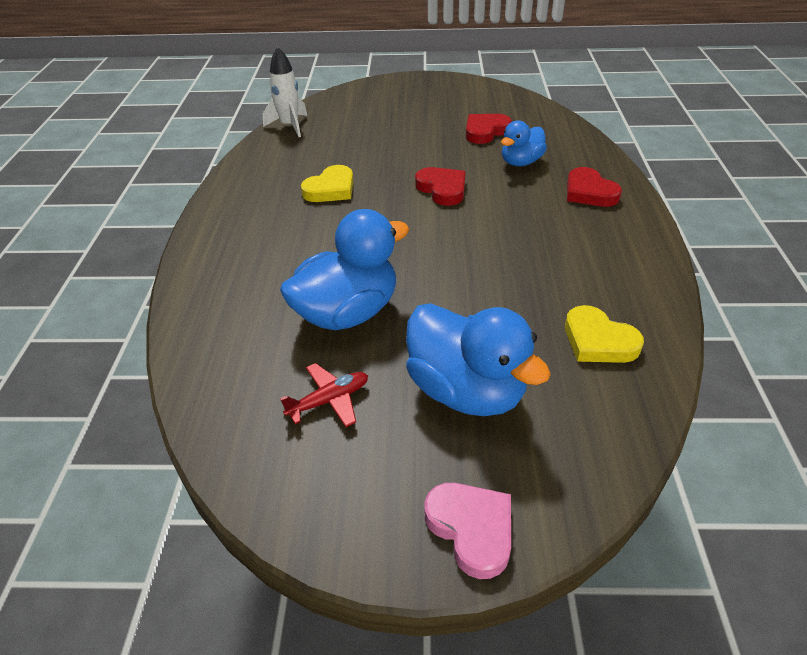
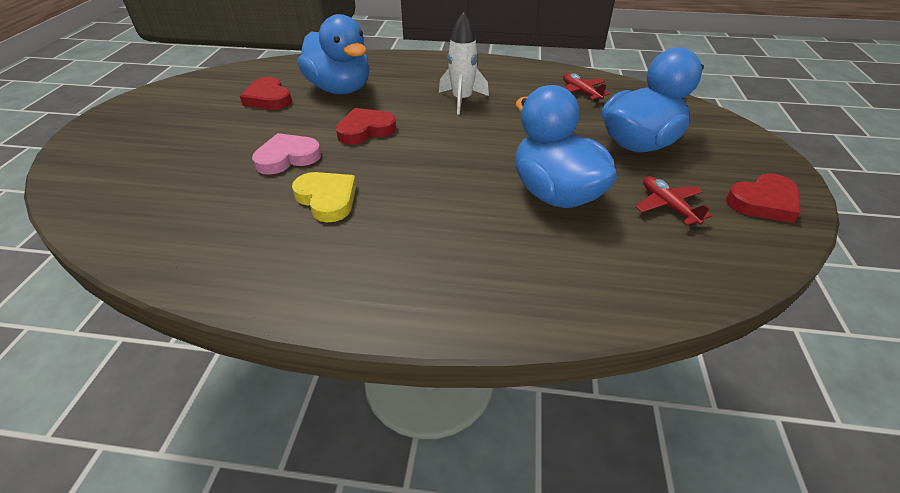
camera: 85 degrees left, 0 degrees up
white rocket [263,46,307,137] -> white rocket moved to [439,12,489,115]
pink heart [425,483,511,579] -> pink heart moved to [252,133,322,175]
blue duck [501,120,547,166] -> blue duck [298,14,369,94], size x1.69
yellow heart [565,305,644,363] -> red plane [563,73,610,102]
red heart [567,167,622,207] -> red heart moved to [726,173,801,223]

